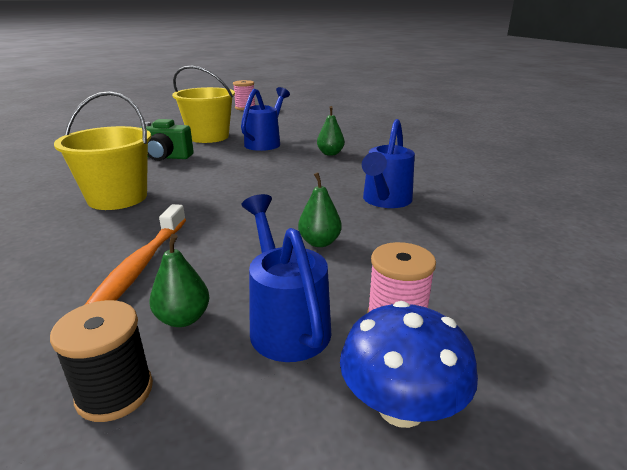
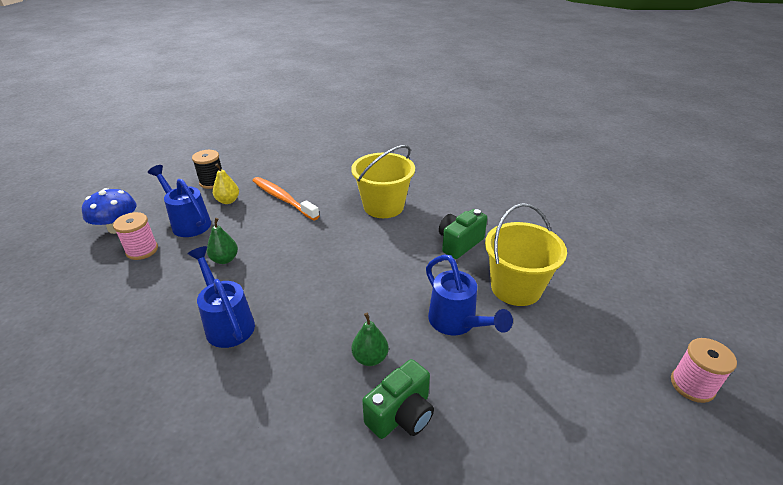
camera: 125 degrees right, 10 degrees up
green pear [150,234,210,327] -> yellow pear [213,164,239,204]
blue watering can [241,194,331,362] -> blue watering can turned 150 degrees counterclockwise [148,165,211,237]
none -> green camera [362,359,434,439]

